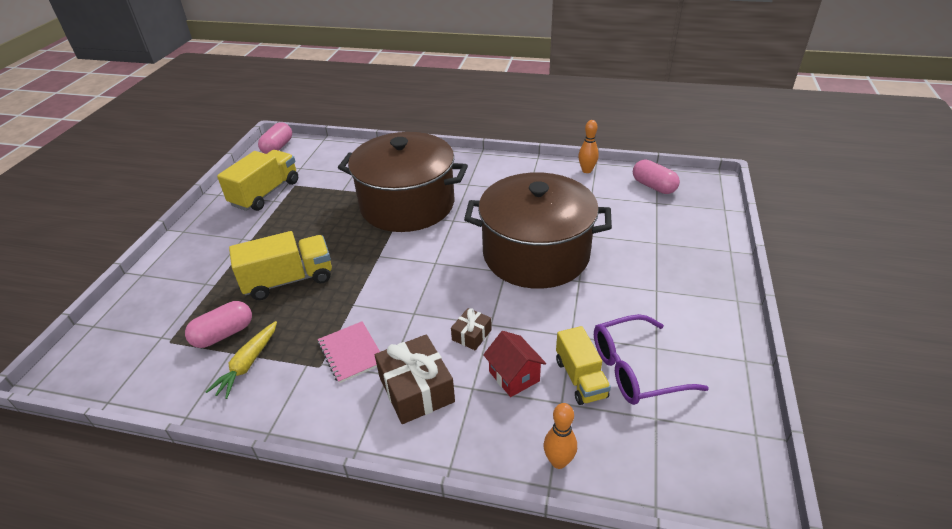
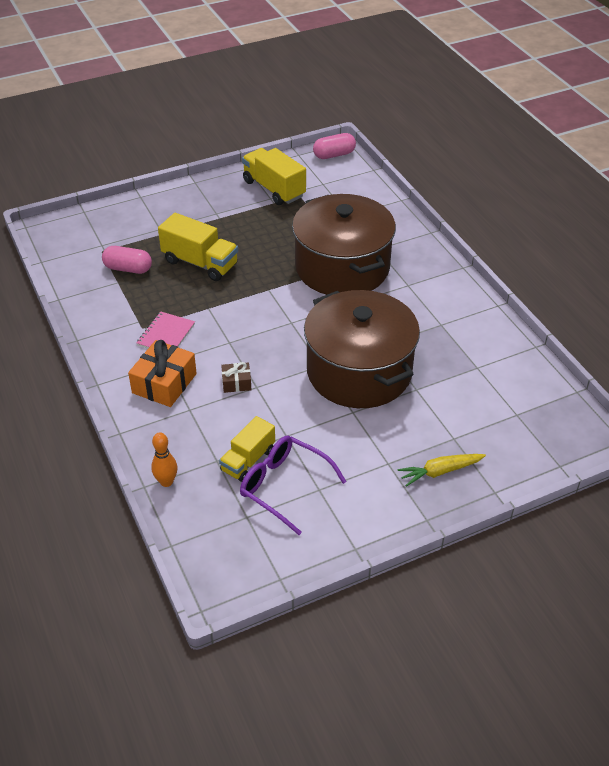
camera: 50 degrees right, 5 degrees up
yellow carrot [205,321,277,399] -> yellow carrot moved to [398,454,486,487]
yellow truck [217,150,298,211] -> yellow truck turned 120 degrees counterclockwise [242,148,306,205]
brown gift [375,334,455,424] -> orange gift [128,340,197,407]
red house [483,331,546,397] -> none
orange bowling pin [578,120,599,173] -> none
pink capsule [633,159,680,194] -> none

